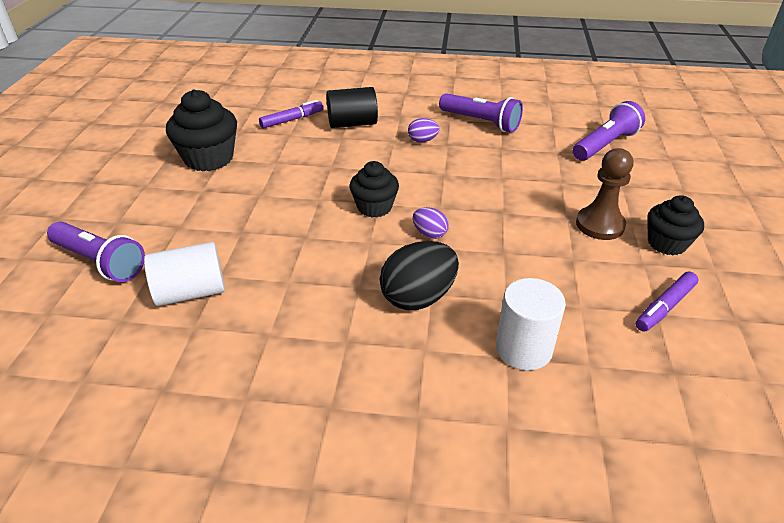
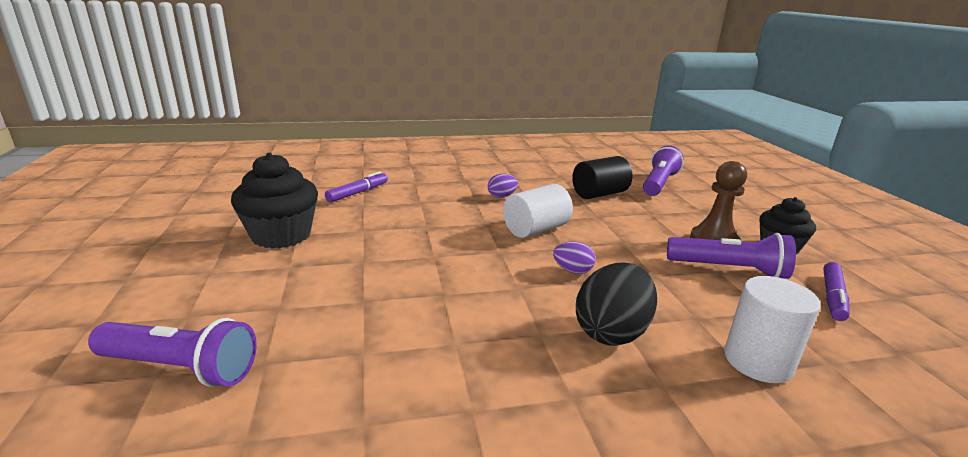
camera: 20 degrees left, 15 degrees down
white cylinder [144,242,225,306] -> white cylinder moved to [503,184,573,238]
black cylinder [326,87,378,128] -> black cylinder moved to [572,156,633,199]
black cupcake [349,161,399,218] -> none
purple flashlight [439,93,523,132] -> purple flashlight moved to [667,233,796,279]

